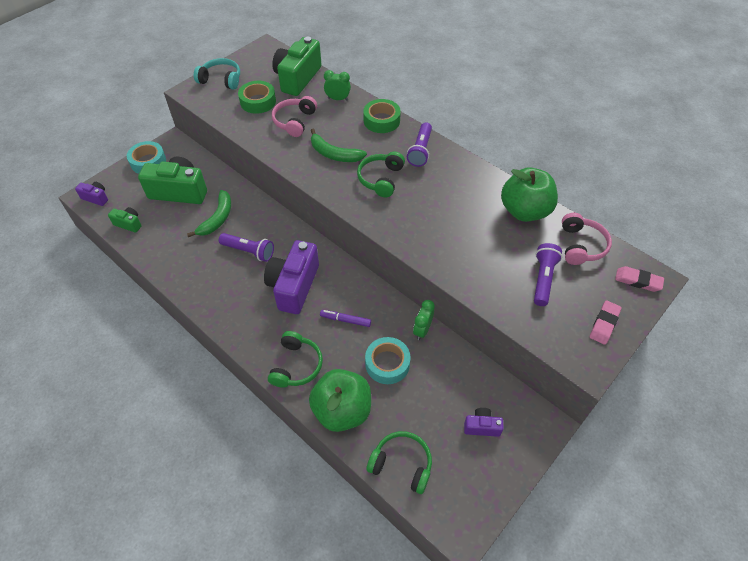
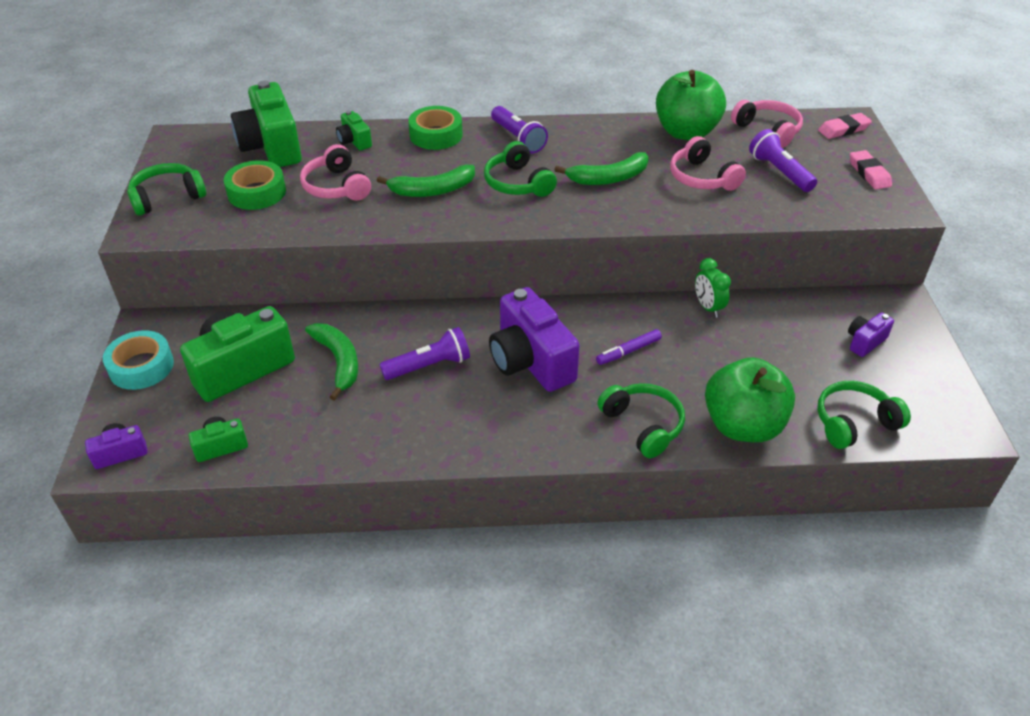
camera: 45 degrees left, 10 degrees down
turquoise headphones [194,58,240,90] -> green headphones [127,163,206,216]
green clock [324,70,351,100] -> green camera [336,111,372,150]
turquoise tape [365,337,411,384] -> none
none -> green banana [555,152,649,185]
none -> pink headphones [670,136,746,191]

